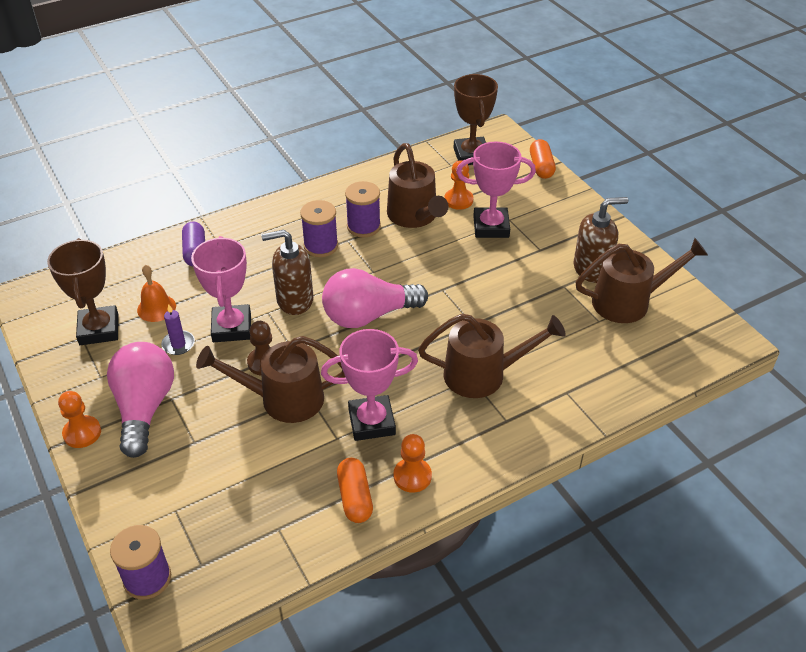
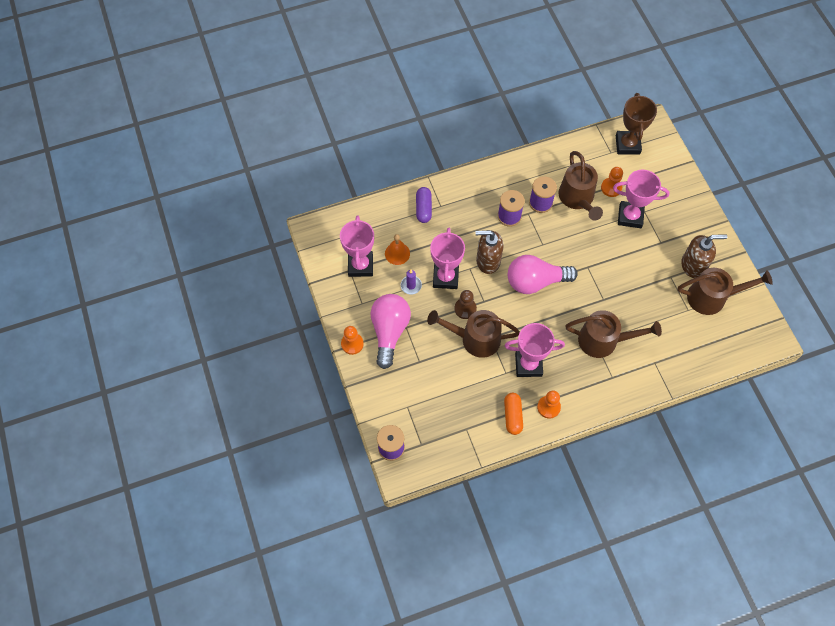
camera: 10 degrees right, 20 degrees up
brown trophy [47,238,119,345] -> pink trophy [340,215,374,277]
orange capsule [530,139,556,179] -> none

